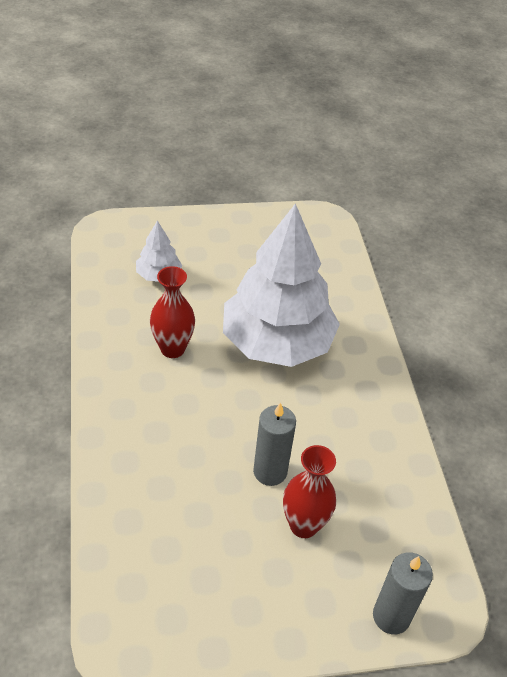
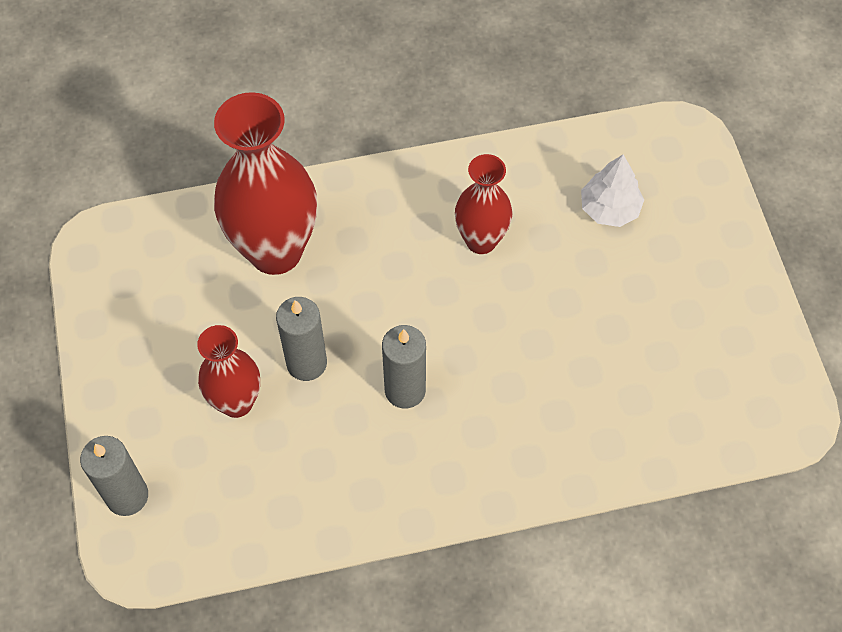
camera: 90 degrees right, 15 degrees up
white tree [223,203,340,367] -> none
none -> red vase [214,92,317,275]
none -> grey candle [382,325,426,408]

